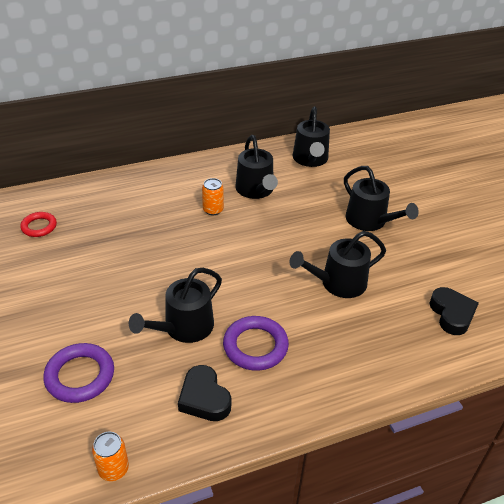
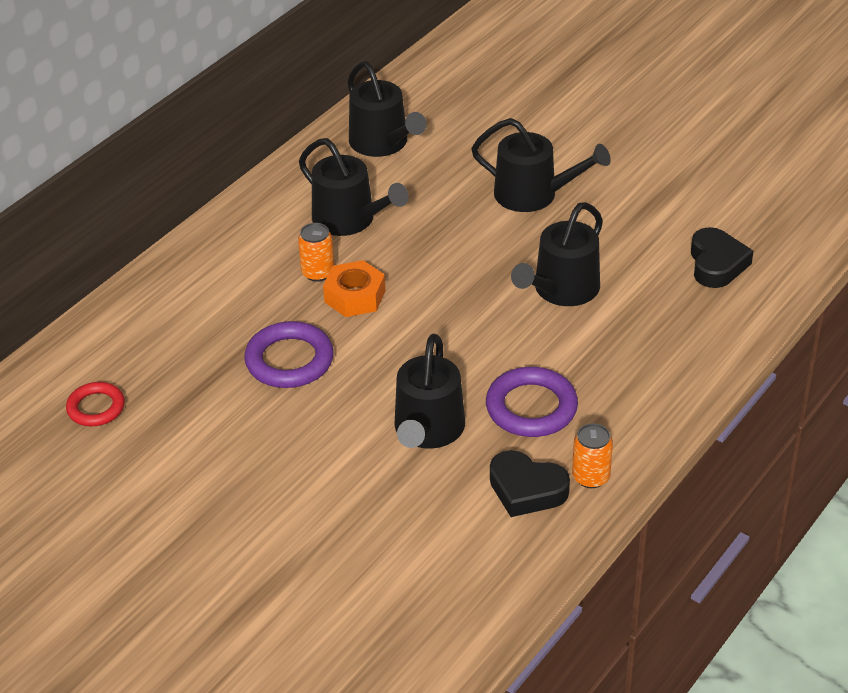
camera: 30 degrees left, 0 degrees up
purple ring [43,343,114,403] -> purple ring moved to [244,321,334,388]
orange can [92,432,129,481] -> orange can moved to [572,423,613,488]
black heart [429,287,479,335] -> black heart turned 45 degrees clockwise [691,227,753,288]
none -> orange nut [323,260,385,317]

